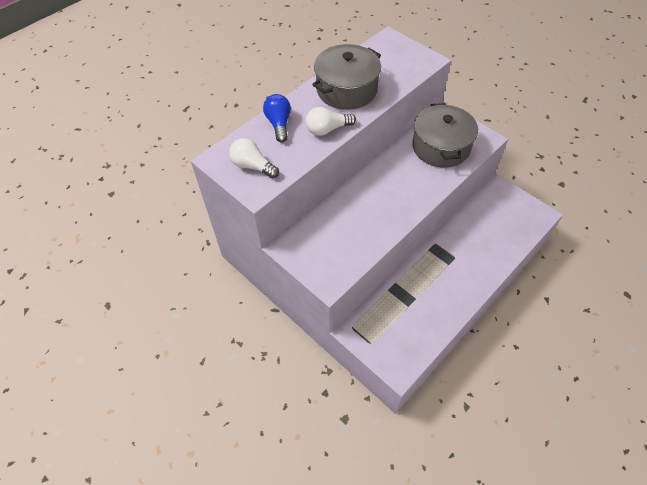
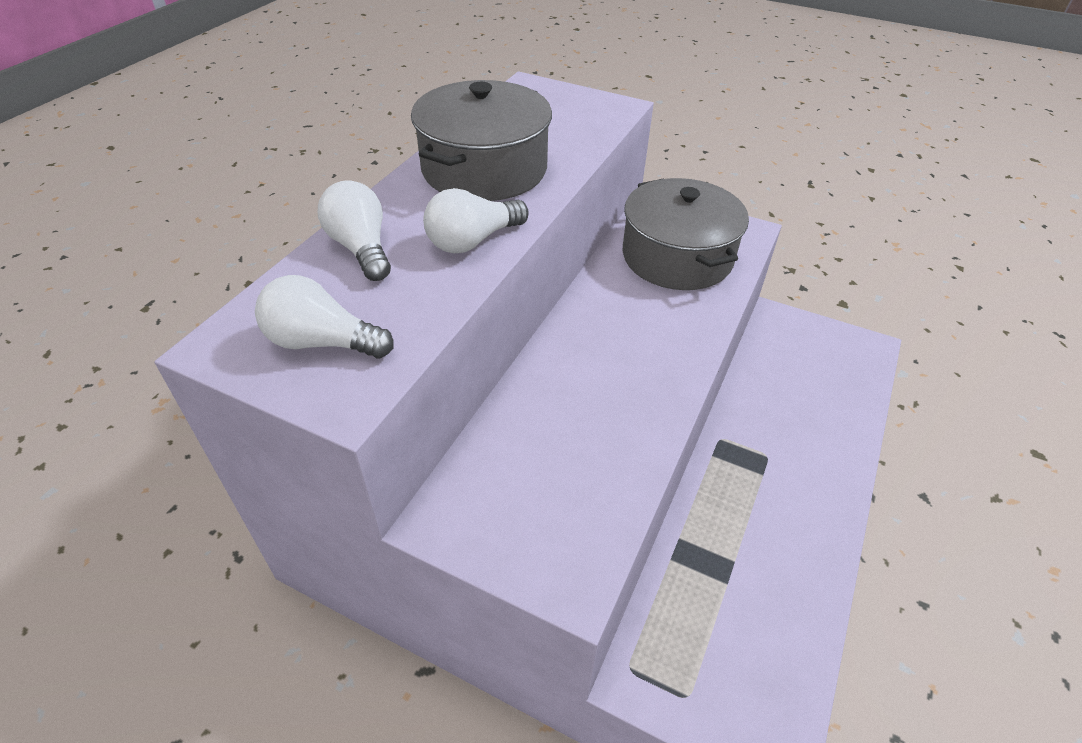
camera: 20 degrees left, 10 degrees down
blue light bulb [263,94,291,143] -> white light bulb [318,180,391,281]

